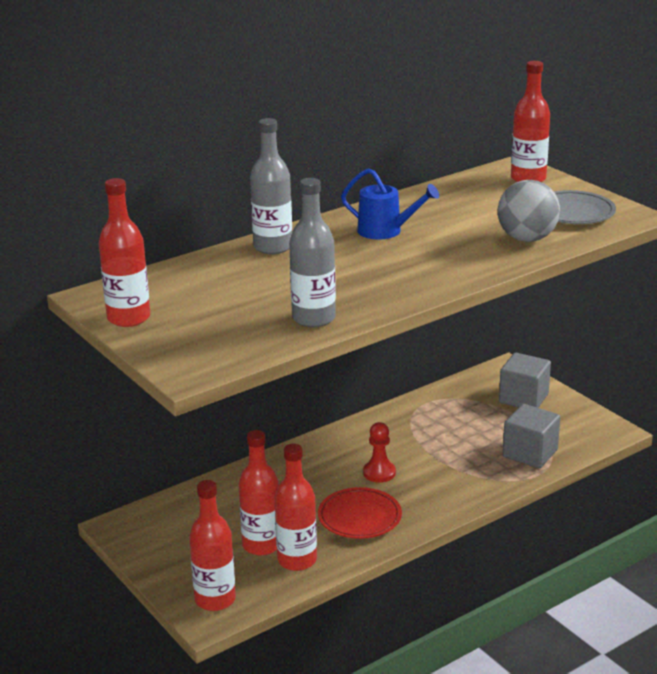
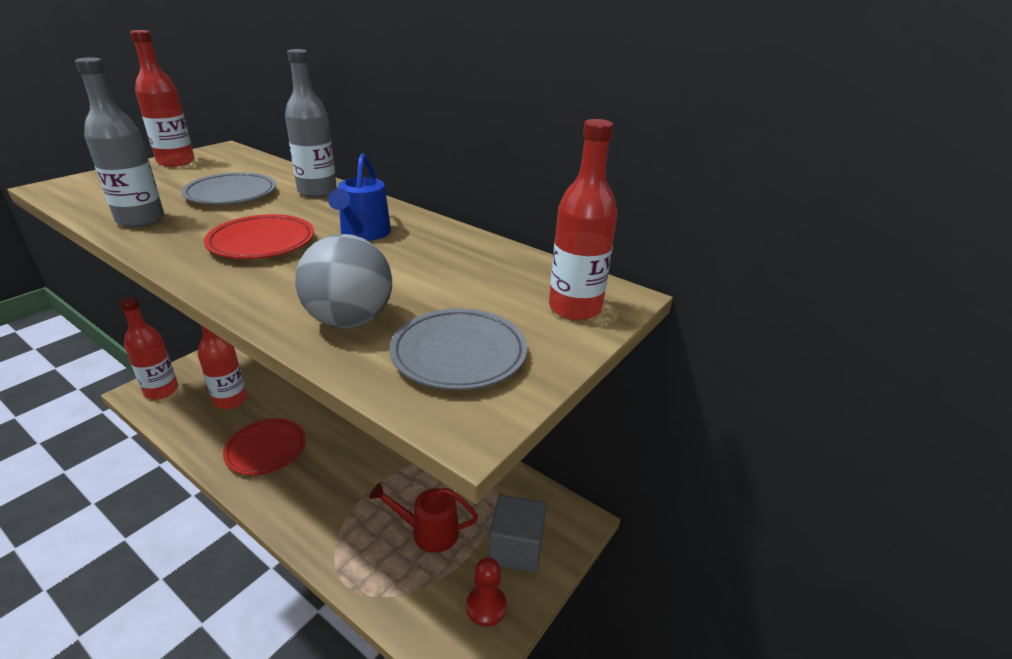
camera: 70 degrees right, 5 degrees up
red bottle [275,444,317,571] -> none
red pawn [363,422,396,483] -> red pawn moved to [466,557,507,627]
grey cube [503,404,560,468] -> none
none -> grey plate [181,172,276,204]
none -> red plate [204,214,314,259]
none -> red watering can [369,483,478,553]

